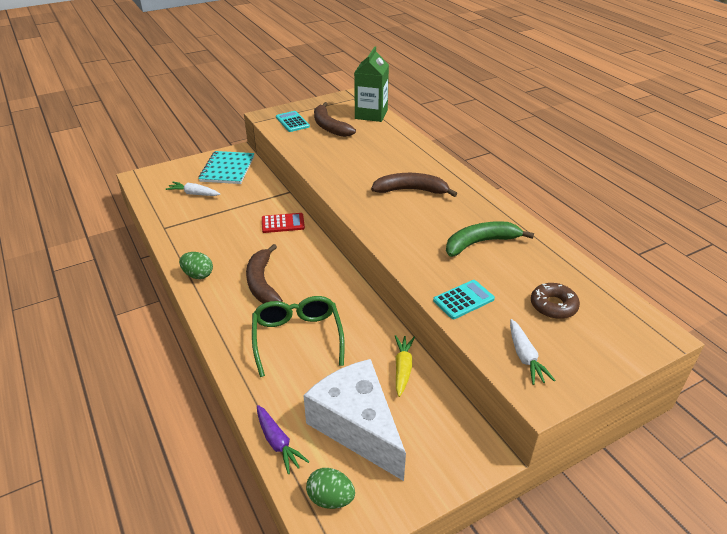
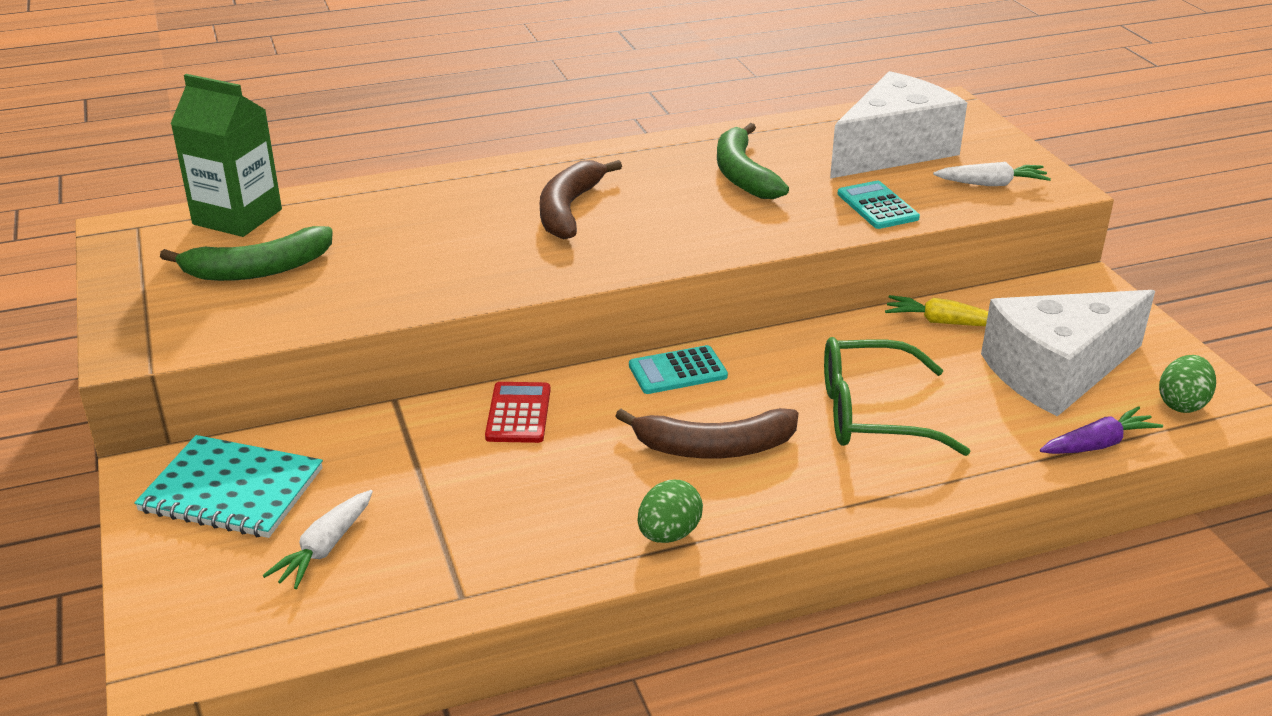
camera: 80 degrees left, 5 degrees down
turquoise calculator [276,111,310,132] -> turquoise calculator moved to [629,345,728,394]
brown banana [314,102,356,137] -> green banana [160,226,333,281]
brown donut [531,283,580,319] -> white cheese [830,71,967,178]

